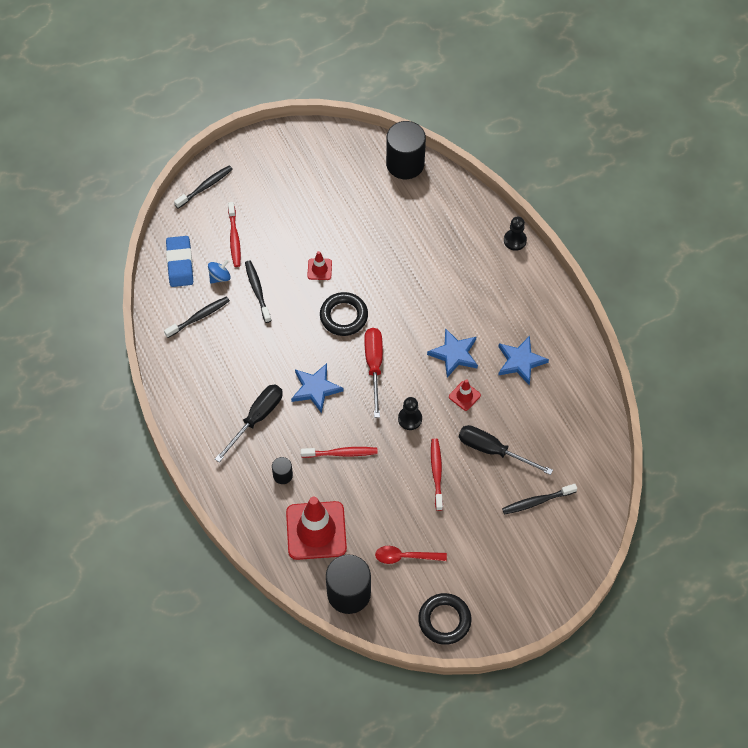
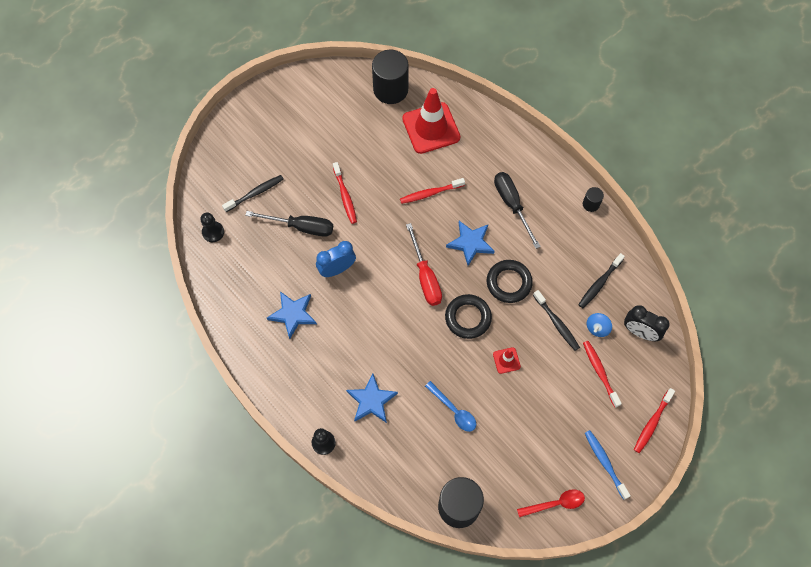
camera: 165 degrees right, 5 degrees up
blue eraser [166,236,193,287] -> black clock [624,305,670,341]
black toothbrush [174,165,233,209] -> red toothbrush [634,388,675,453]
black screwdriver [215,384,283,462] -> black screwdriver turned 135 degrees clockwise [494,172,541,249]
black cylinder [272,457,293,484] -> black cylinder moved to [583,187,604,212]
red spoon [375,546,447,564] -> red spoon moved to [517,489,585,517]
black pawn [398,397,422,430] -> black pawn moved to [200,212,224,242]
black ring [418,593,472,645] -> black ring moved to [487,260,533,303]
blue star [427,328,478,377] -> blue star moved to [346,374,398,423]
red traffic cone [449,379,481,411] -> blue clock [316,241,356,277]
none -> blue spoon [425,381,476,432]
none -> blue toothbrush [585,430,631,500]

